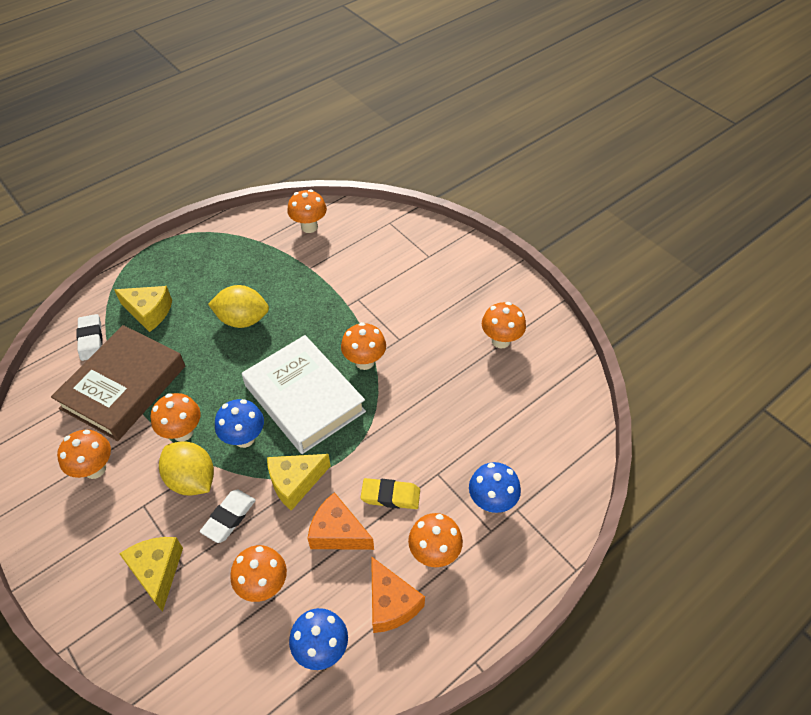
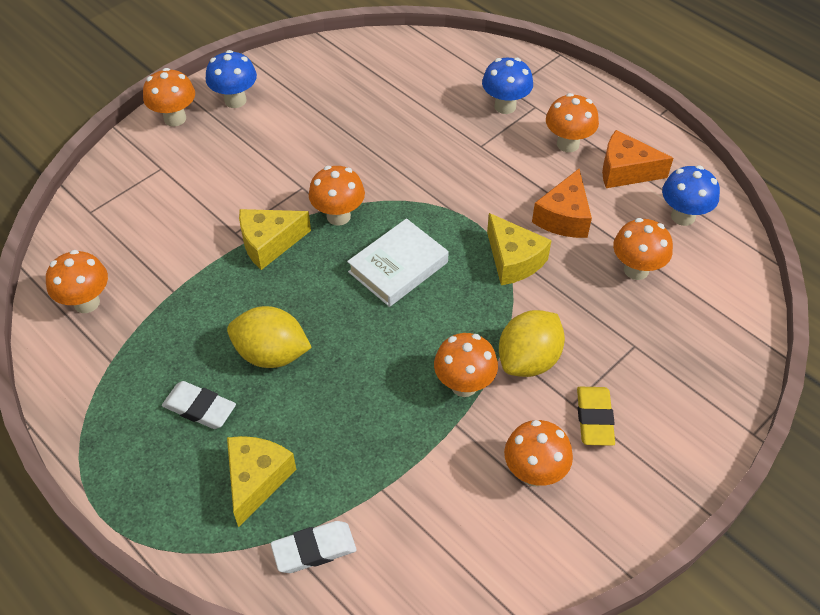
camera: 95 degrees left, 0 degrees up
brown book [51,325,185,441] -> none
yellow cheese [120,537,183,612] -> yellow cheese moved to [239,209,311,270]
white eraser [200,489,256,543] -> white eraser moved to [162,381,236,429]
yellow lemon [208,285,269,328] -> yellow lemon turned 75 degrees counterclockwise [227,306,312,368]
blue mushroom [215,399,264,448] -> blue mushroom moved to [206,50,257,108]
white book [242,335,366,454] -> white book [347,218,449,307], size x0.63
yellow eraser [360,478,420,509] -> yellow eraser moved to [577,387,615,446]
orange cheese [371,556,425,633] -> orange cheese turned 135 degrees counterclockwise [602,130,673,188]
orange mushroom [482,302,526,348] -> orange mushroom moved to [143,68,195,127]

